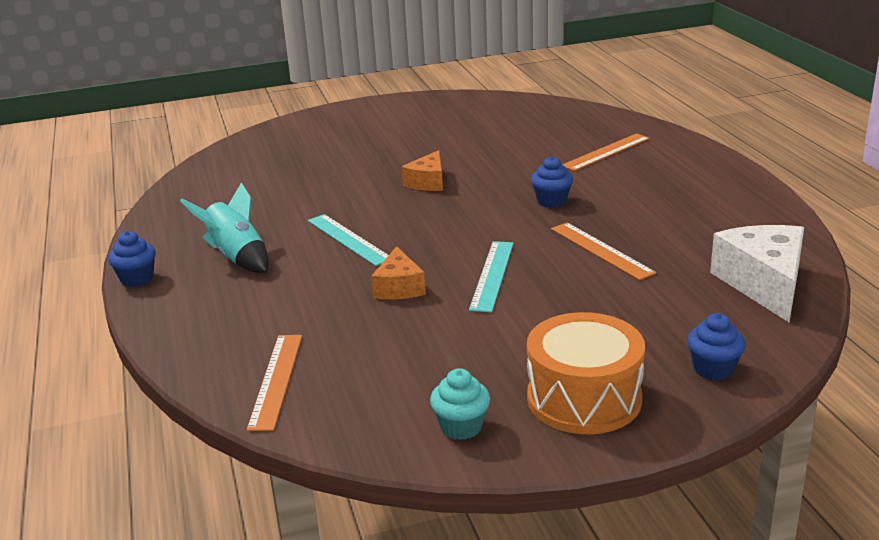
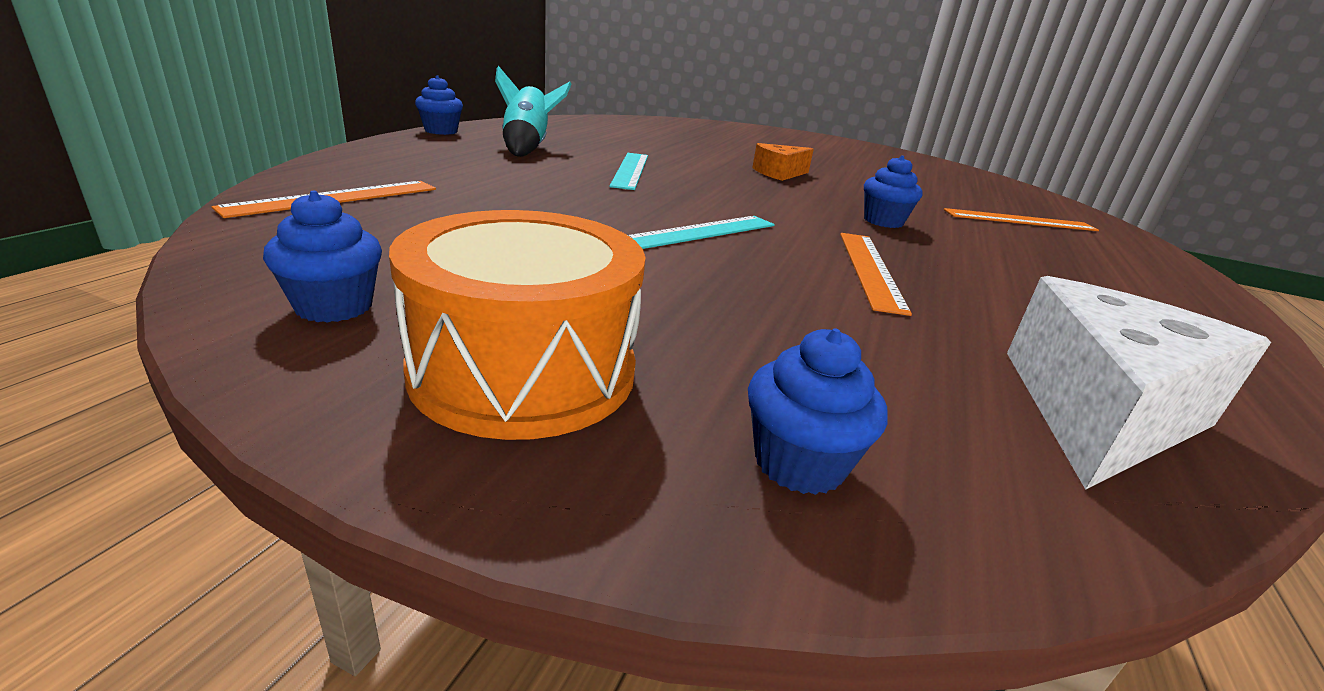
camera: 35 degrees right, 0 degrees up
orange cheese [371,246,426,299] -> none
turquoise cupcake [430,368,490,440] -> blue cupcake [263,191,382,323]

